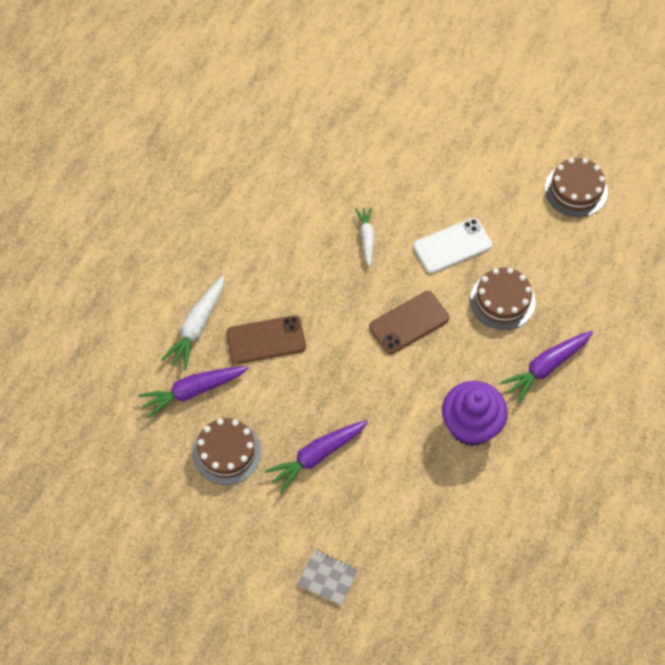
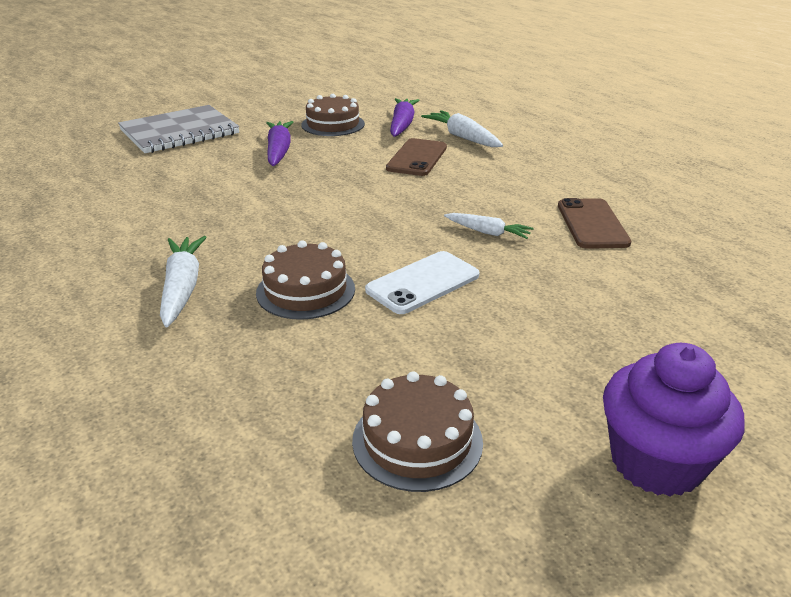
camera: 120 degrees right, 30 degrees down
grey notebook [297,549,358,606] -> grey notebook [118,105,239,153], size x2.18
brown phone [369,291,449,354] -> brown phone moved to [558,198,631,249]
white phone [413,218,492,273] -> white phone turned 45 degrees clockwise [365,251,480,314]
purple cupcake [442,381,508,446] -> purple cupcake moved to [603,343,745,497]
purple carrot [500,331,593,403] -> white carrot [160,236,207,327]

